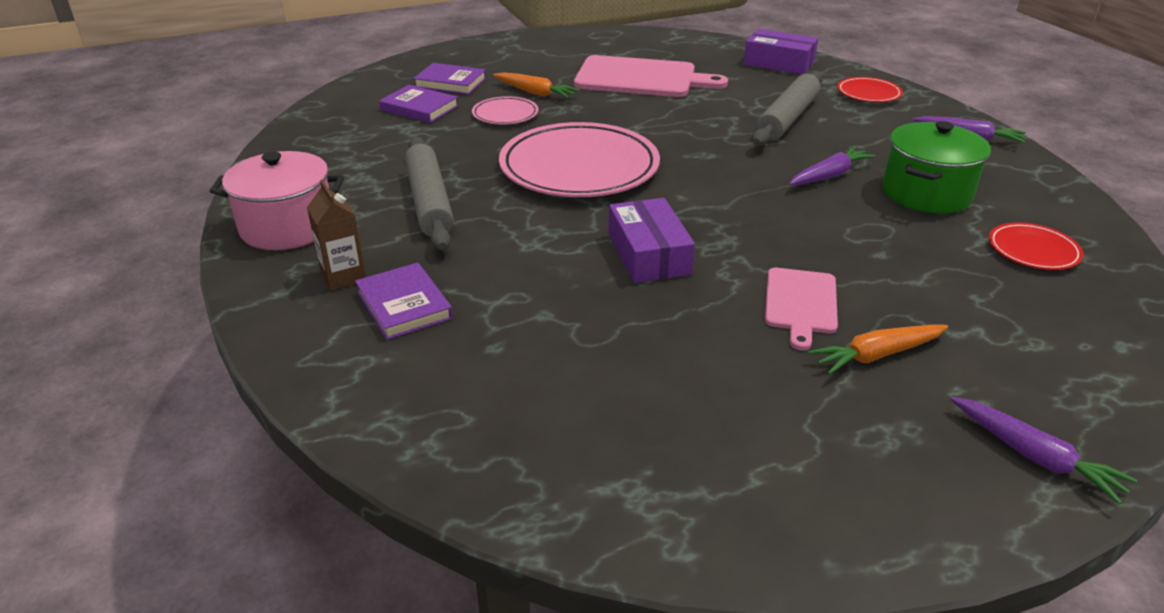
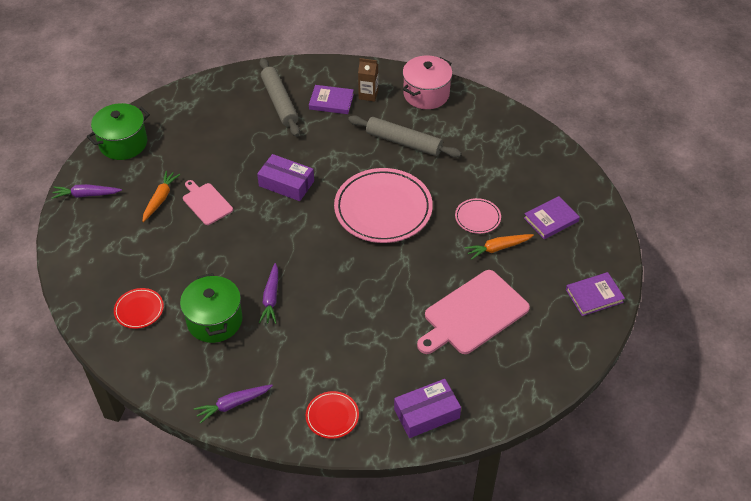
camera: 130 degrees right, 15 degrees up
purple book [379,85,459,123] -> purple book moved to [566,272,625,316]
grey rolling pin [752,71,822,146] -> grey rolling pin moved to [260,58,300,137]
none -> green pot [87,103,150,160]

